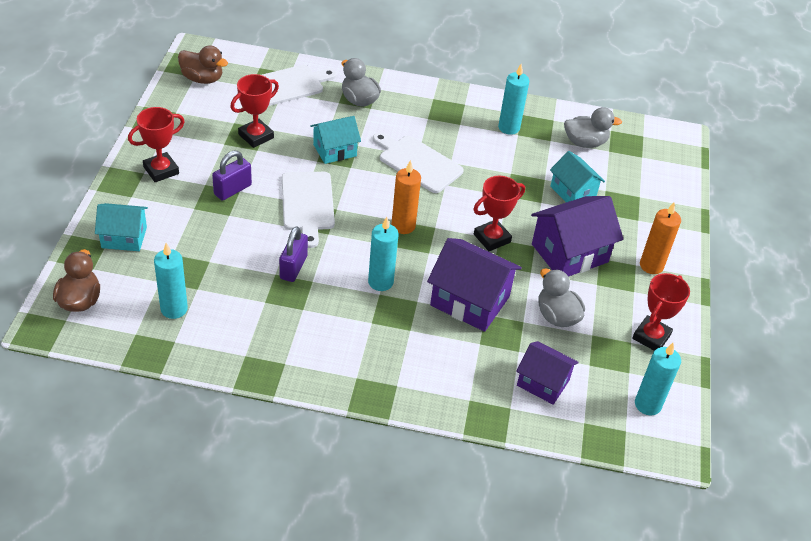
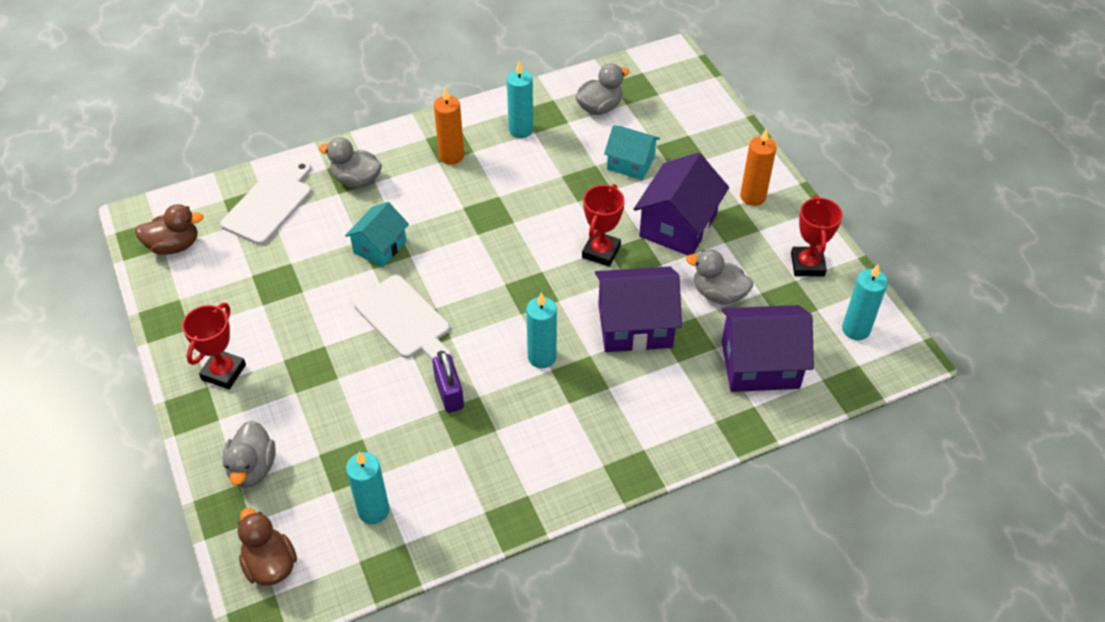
camera: 30 degrees left, 5 degrees up
turquoise house [95,203,148,251] -> grey duck [222,420,276,488]
purple padlock [212,150,252,201] -> none
red trophy [230,74,279,148] -> none
white cutting board [373,133,464,193] -> none
orange candle [391,160,421,234] -> orange candle moved to [434,87,464,165]
purple house [516,341,579,405] -> purple house [721,305,814,392], size x1.58

